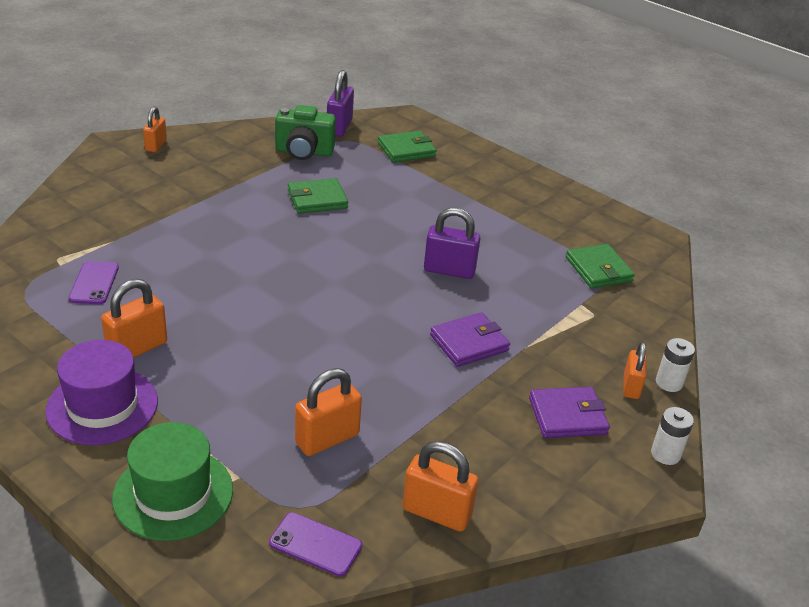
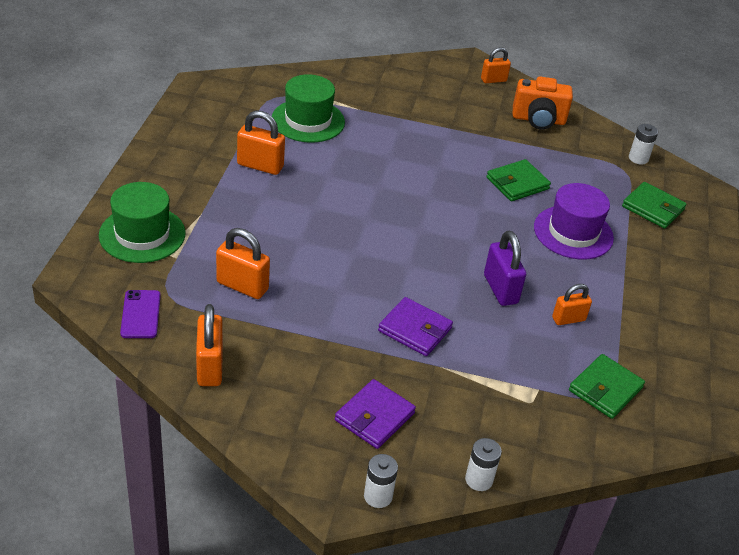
camera: 60 degrees right, 5 degrees up
purple hat [45,340,158,445] -> purple hat moved to [534,183,614,259]
purple phone [69,261,119,304] -> green hat [272,74,345,143]
green camera [275,105,336,160] -> none
green wallet [288,178,348,214] -> green wallet turned 75 degrees counterclockwise [486,159,551,201]
purple padlock [327,70,354,137] -> white battery [629,124,658,164]
purple wallet [529,387,610,438] -> purple wallet turned 75 degrees clockwise [335,379,416,449]
orange padlock [623,342,646,399] -> orange padlock moved to [552,284,592,325]
none -> orange camera [513,77,573,129]

